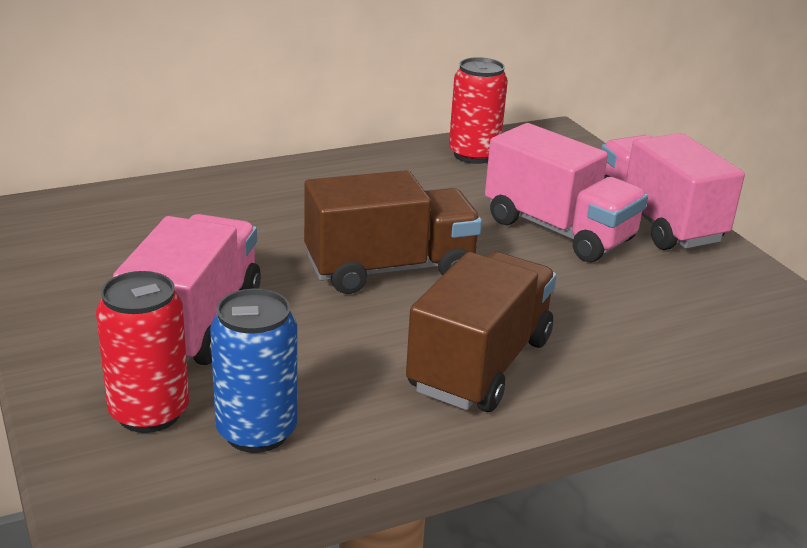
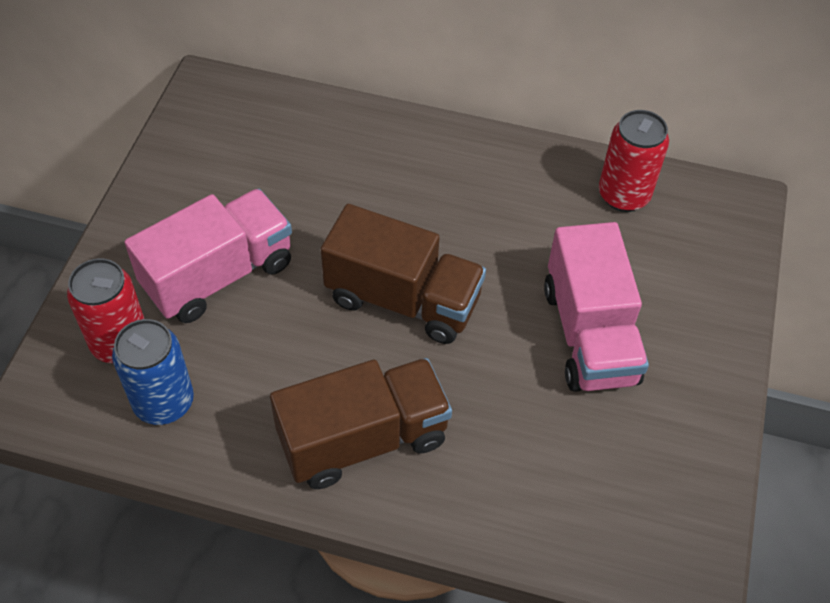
camera: 40 degrees right, 25 degrees up
pink truck [601,133,745,250] -> none

